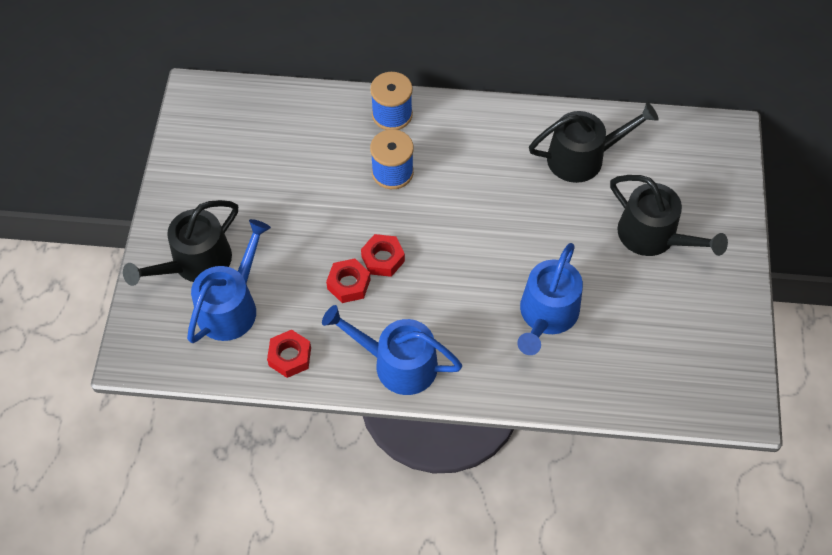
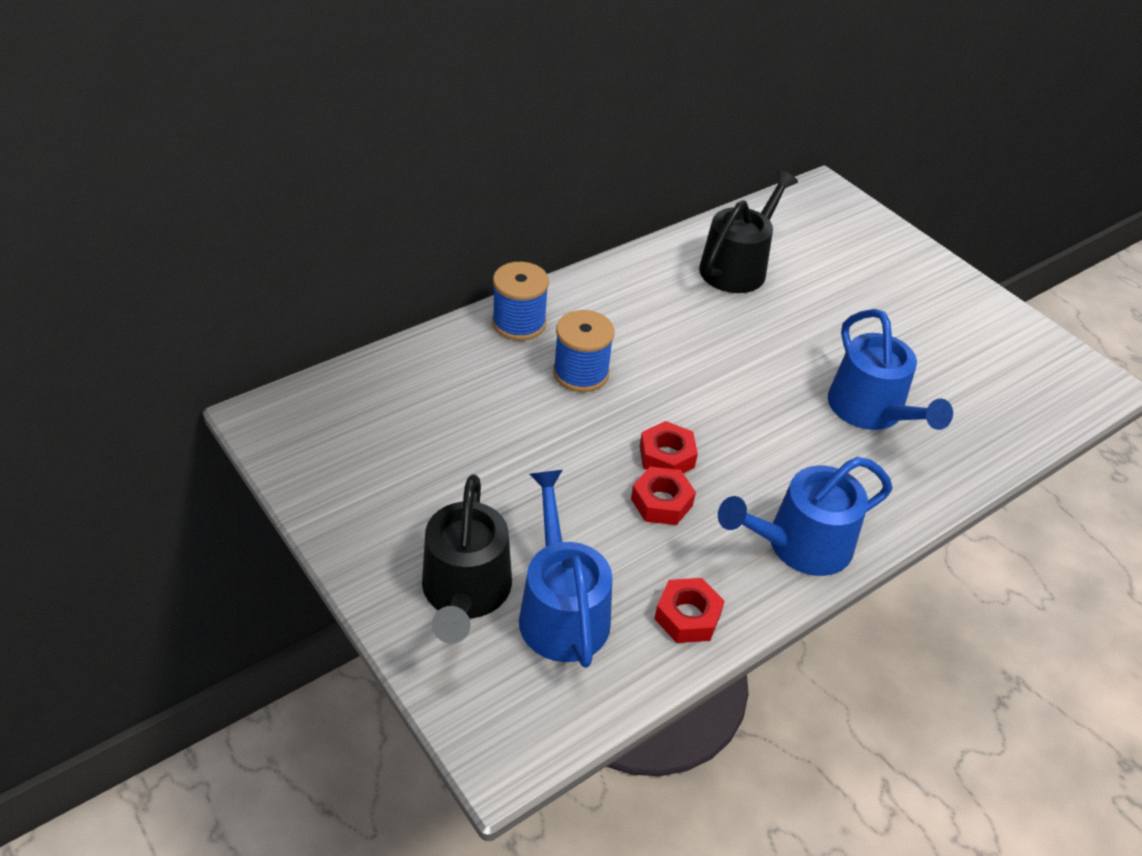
camera: 45 degrees left, 15 degrees down
black watering can [610,175,728,256] -> none

